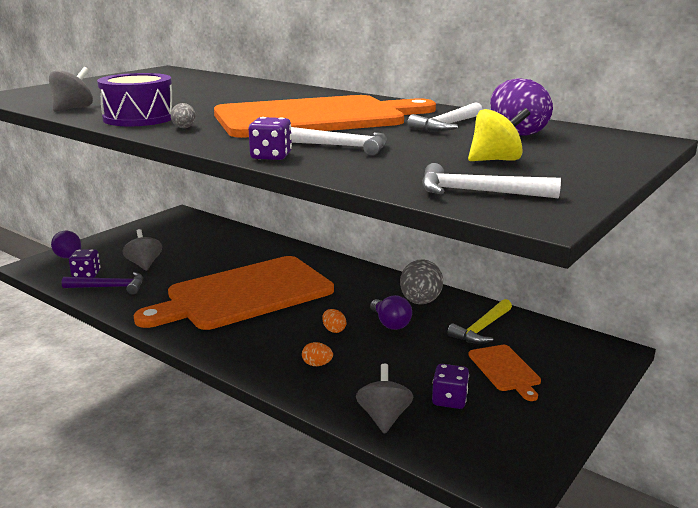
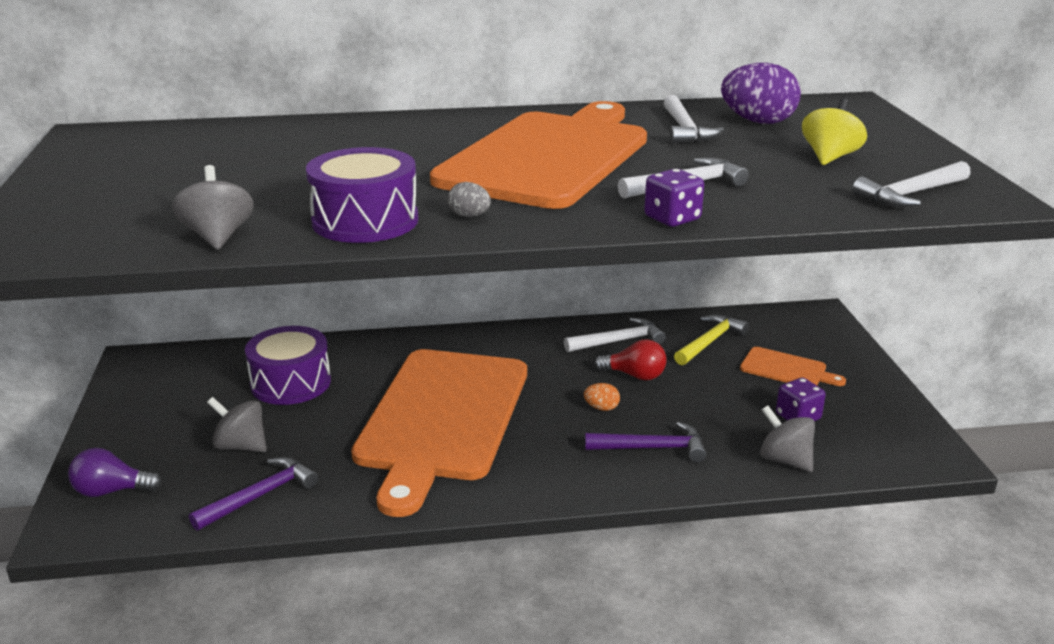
camera: 45 degrees left, 5 degrees up
purple dice [69,249,101,278] -> none
orange egg [302,342,333,366] -> purple hammer [585,422,706,462]
purple light bulb [370,295,412,330] -> red light bulb [594,339,667,380]
grey egg [400,259,443,304] -> white hammer [564,318,666,352]
yellow hammer [447,299,512,344] -> yellow hammer turned 135 degrees counterclockwise [674,314,749,365]
none -> purple drum [245,326,331,405]

